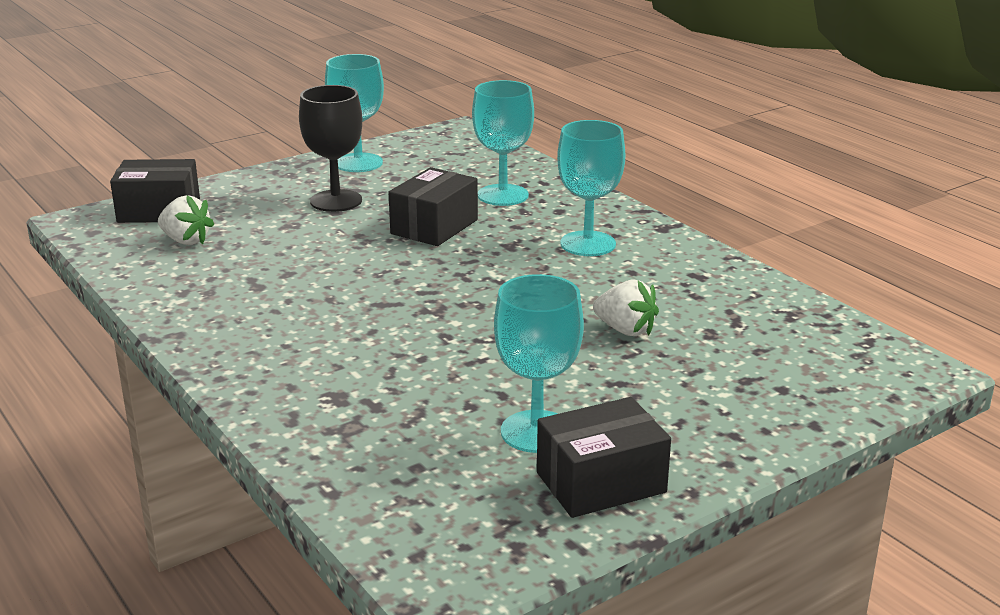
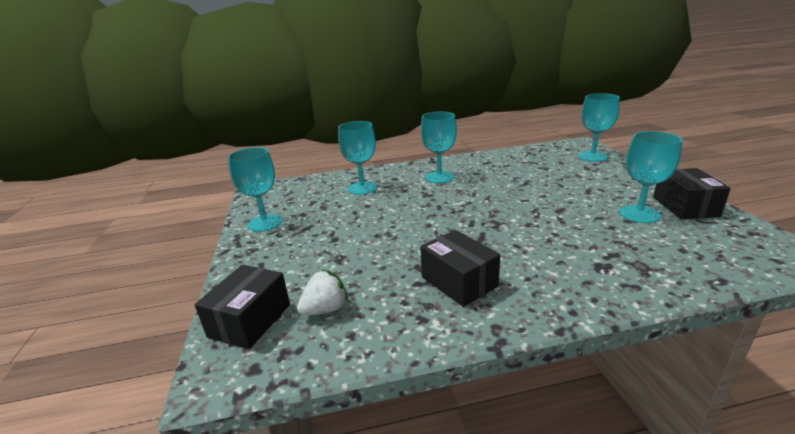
camera: 65 degrees left, 0 degrees up
black goblet [299,85,362,212] -> none
black box [389,167,478,246] -> black box moved to [420,230,500,307]
white strawberry [593,280,659,336] -> none
none -> turquoise goblet [578,93,620,162]

